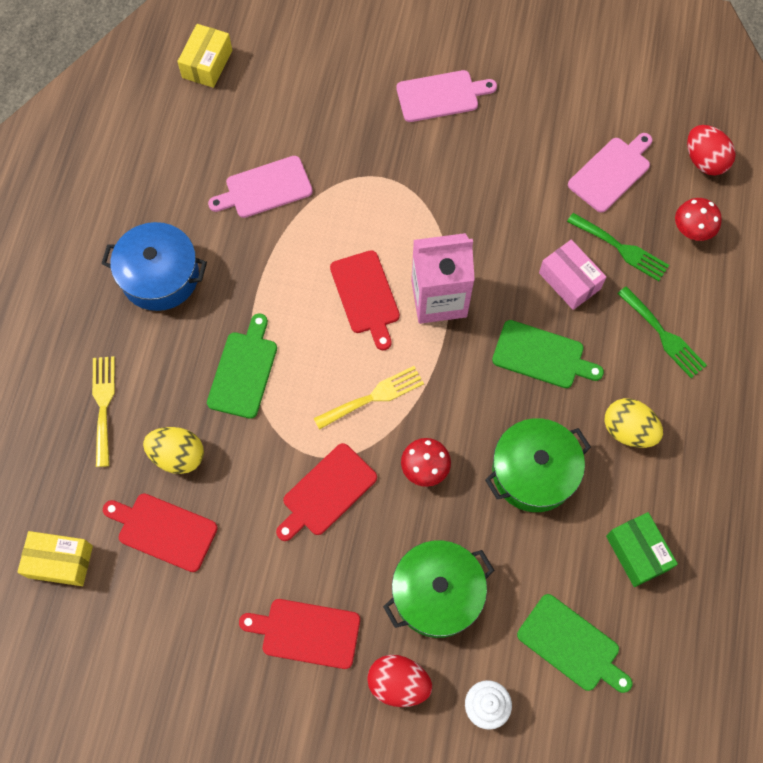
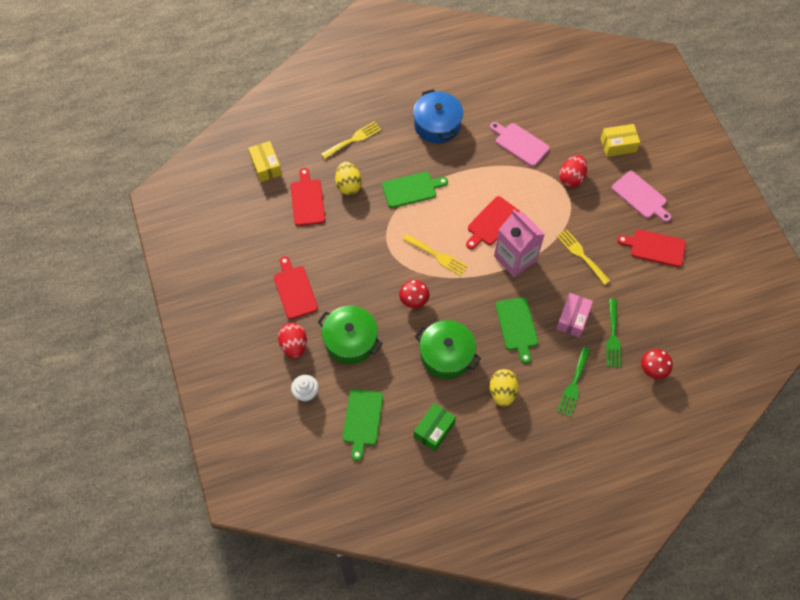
camera: 60 degrees right, 5 degrees down
yellow box [177,24,232,88] -> yellow box moved to [600,124,640,157]
red cutting board [276,443,377,541] -> red cutting board moved to [617,229,686,267]
pink cutting board [568,133,653,213] -> none
red egg [687,125,736,175] -> red egg moved to [560,155,587,187]
none -> yellow fork [557,229,610,285]

